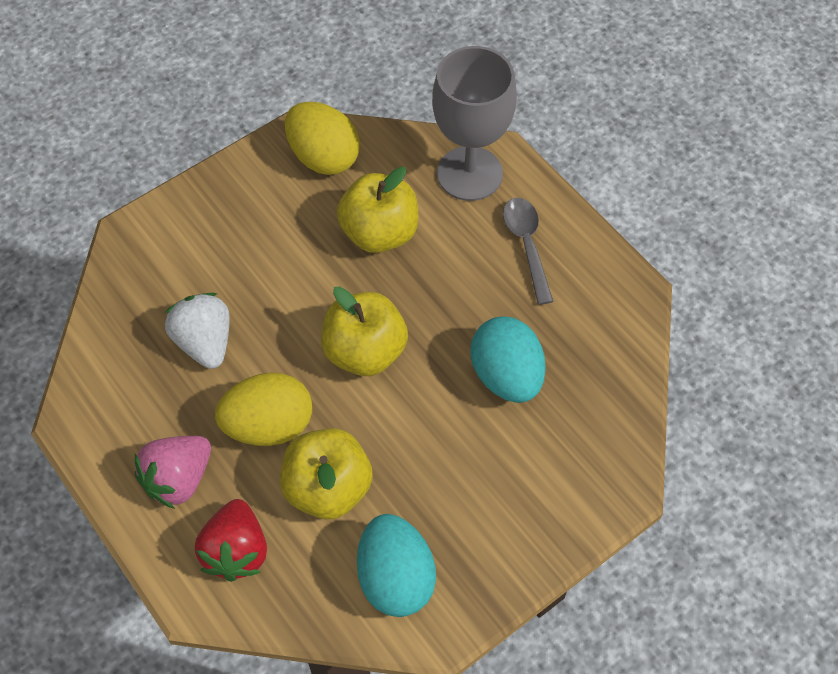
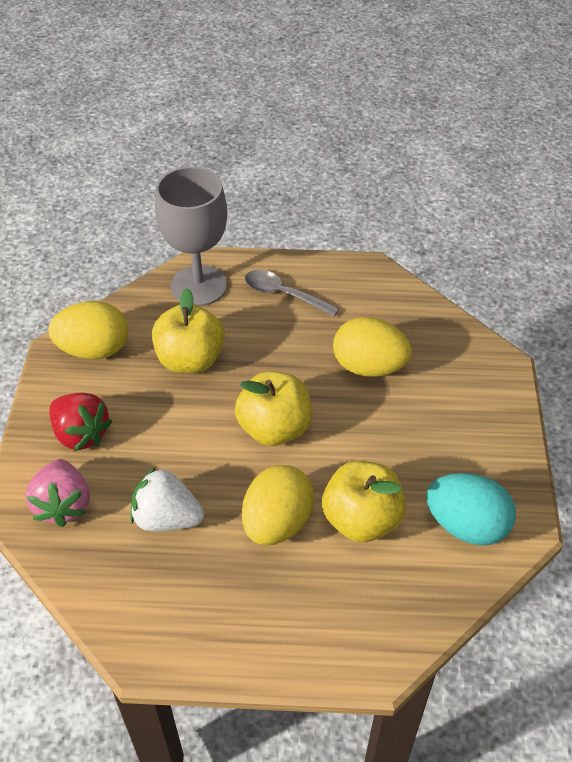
camera: 50 degrees left, 10 degrees down
pink strawberry [135,436,211,509] -> pink strawberry moved to [25,459,90,527]
red strawberry [195,499,267,582] -> red strawberry moved to [49,393,113,452]
turquoise egg [470,316,546,403] -> yellow egg [333,317,412,377]

